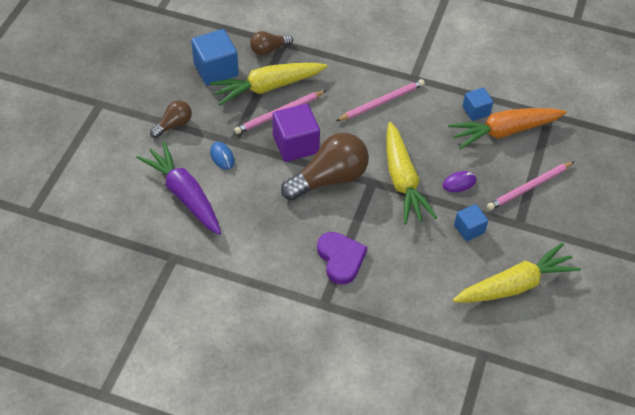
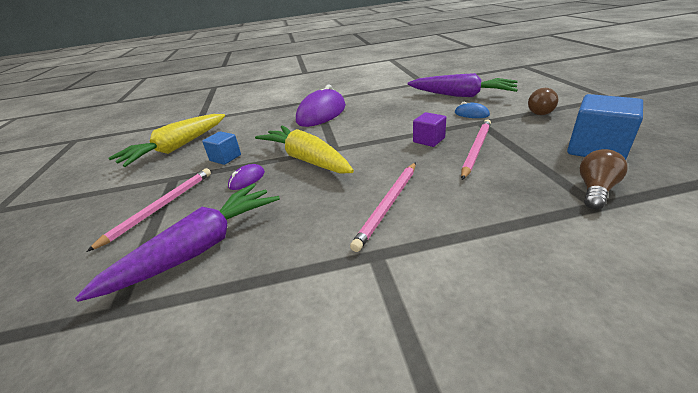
camera: 155 degrees right, 20 degrees down
yellow carrot [210,63,327,105] -> none
purple cube [272,104,320,162] -> purple cube [413,112,446,147], size x0.59
brown light bulb [281,132,369,201] -> none
purple heart [317,232,367,285] -> purple mouse [296,84,346,127]
orange carrot [448,108,567,149] -> purple carrot [75,183,280,302]
blue cube [463,88,493,121] -> none

